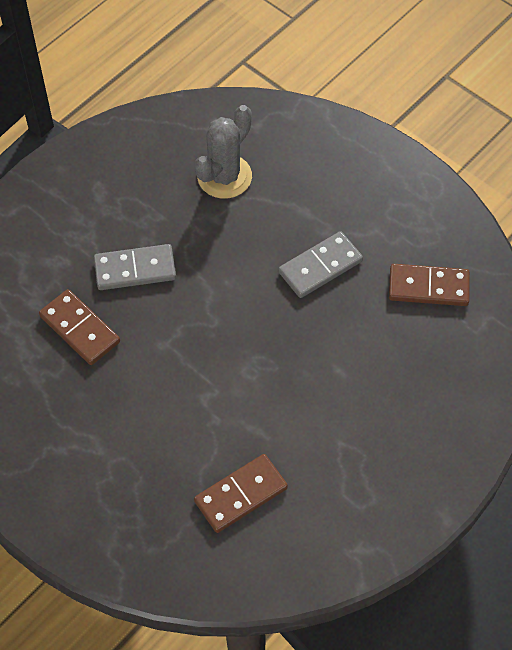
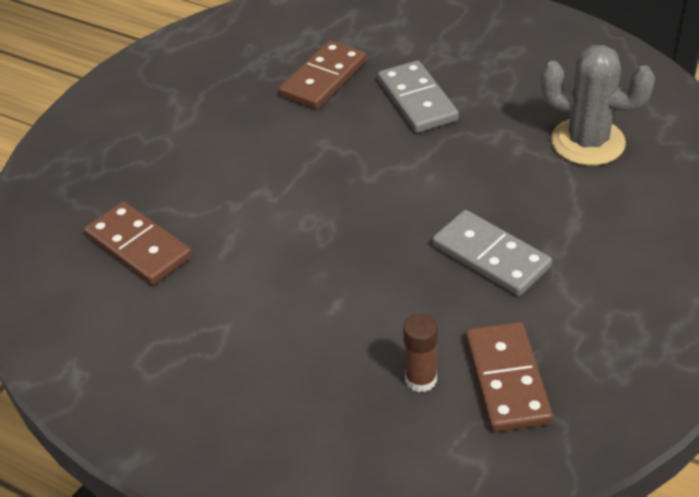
camera: 80 degrees right, 15 degrees down
none -> brown glue stick [403,314,438,392]

